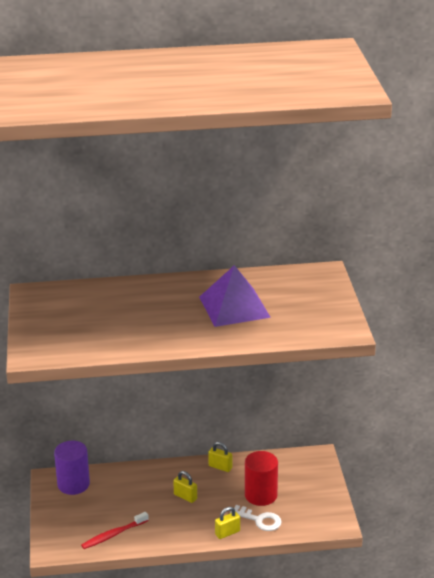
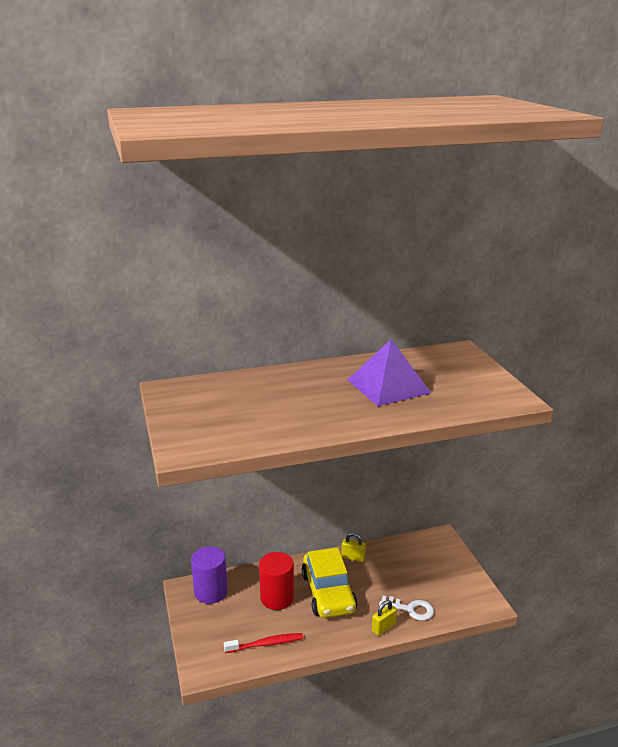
camera: 10 degrees left, 5 degrees down
red toothbrush [81,512,149,549] -> red toothbrush turned 150 degrees counterclockwise [224,633,303,653]
yellow padlock [173,471,197,503] -> yellow car [302,547,357,618]
red cylinder [245,451,278,506] -> red cylinder moved to [259,552,294,610]

